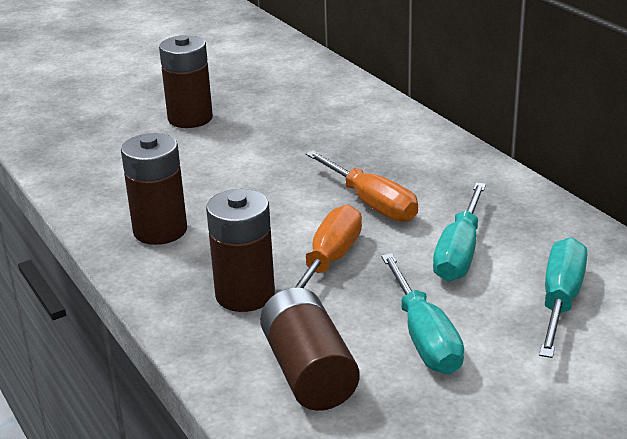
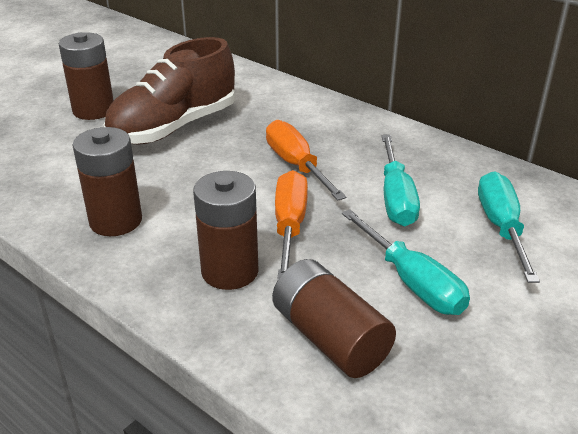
camera: 20 degrees left, 5 degrees up
orange screwdriver [306,150,418,222] -> orange screwdriver turned 150 degrees counterclockwise [266,120,346,201]
none -> brown shoe [104,37,235,144]

